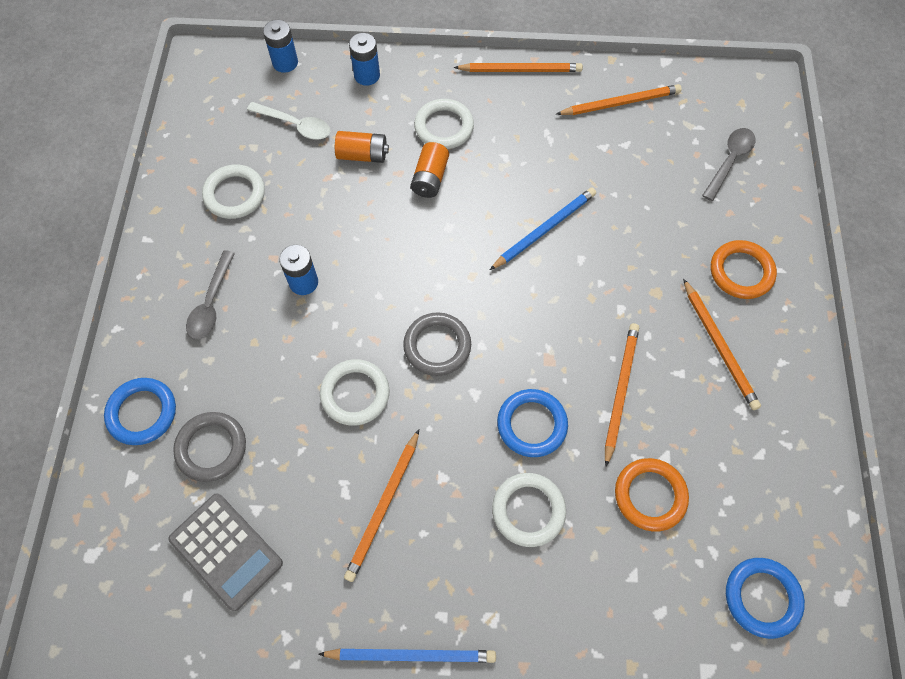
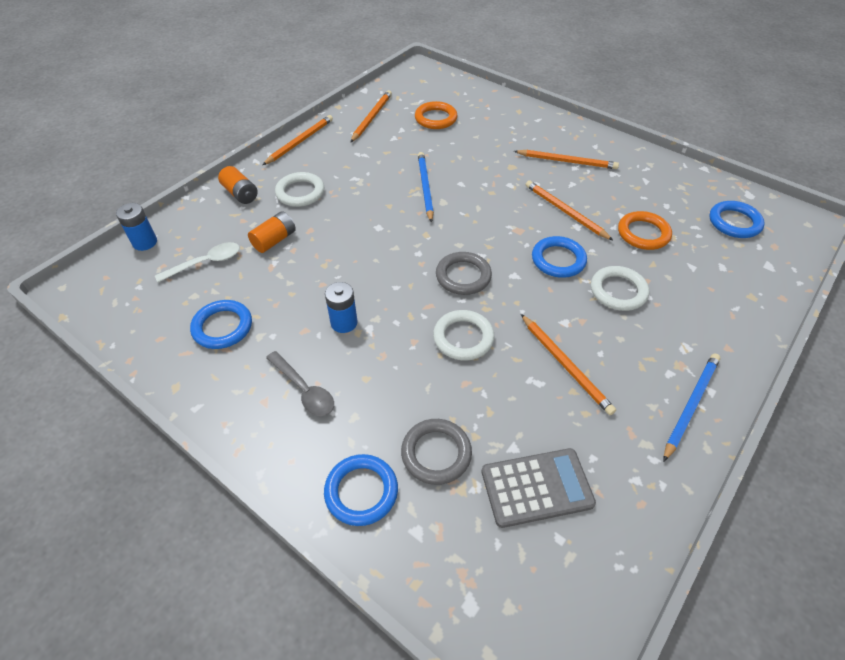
camera: 55 degrees left, 15 degrees down
white ring [202,164,265,219] -> blue ring [190,300,252,349]
blue battery [349,33,380,86] -> none
orange battery [411,142,449,198] -> orange battery moved to [218,166,258,204]
grey spoon [702,128,756,201] -> none
orange ring [711,240,777,299] -> orange ring moved to [415,101,457,129]

